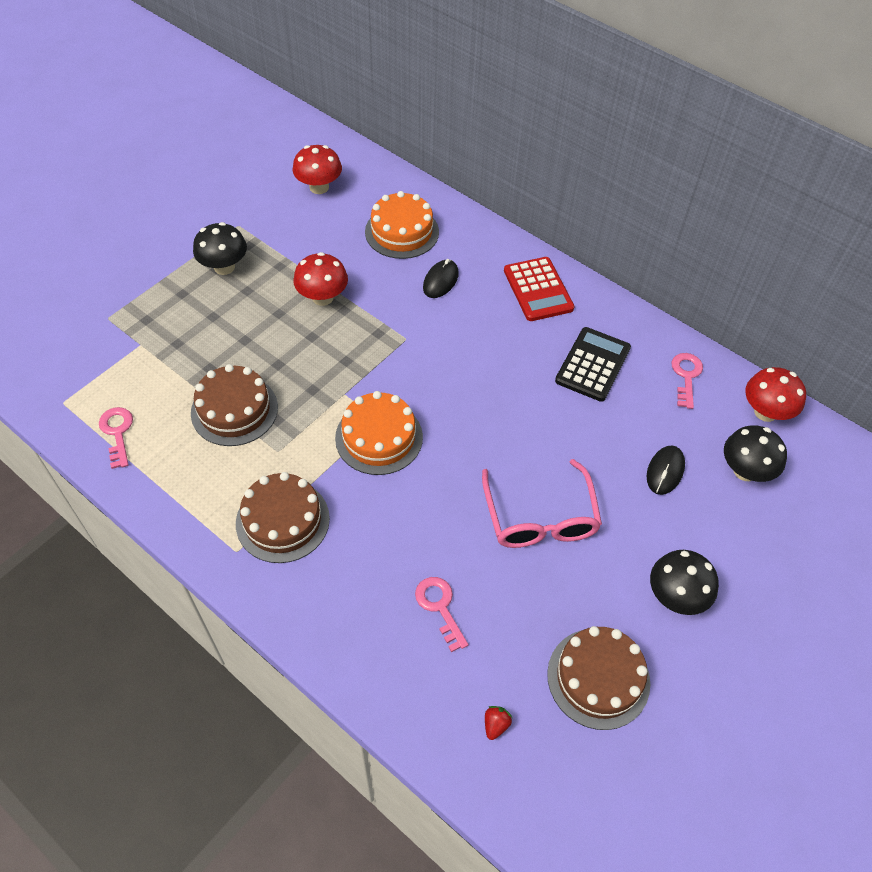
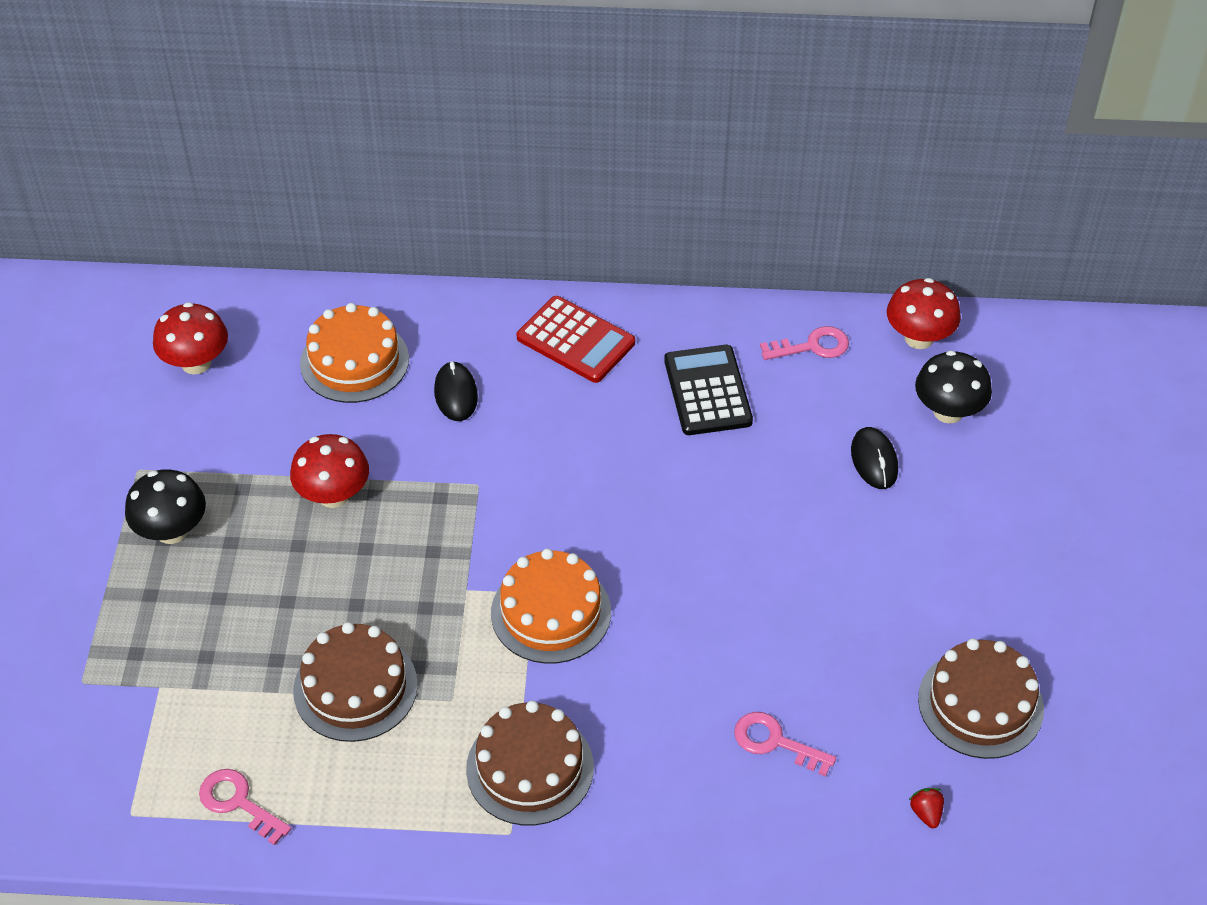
camera: 35 degrees left, 5 degrees down
pink glasses [482,459,602,548] -> none
black mushroom [650,550,719,615] -> none
pink key [672,353,703,409] -> pink key turned 105 degrees clockwise [760,326,849,360]

